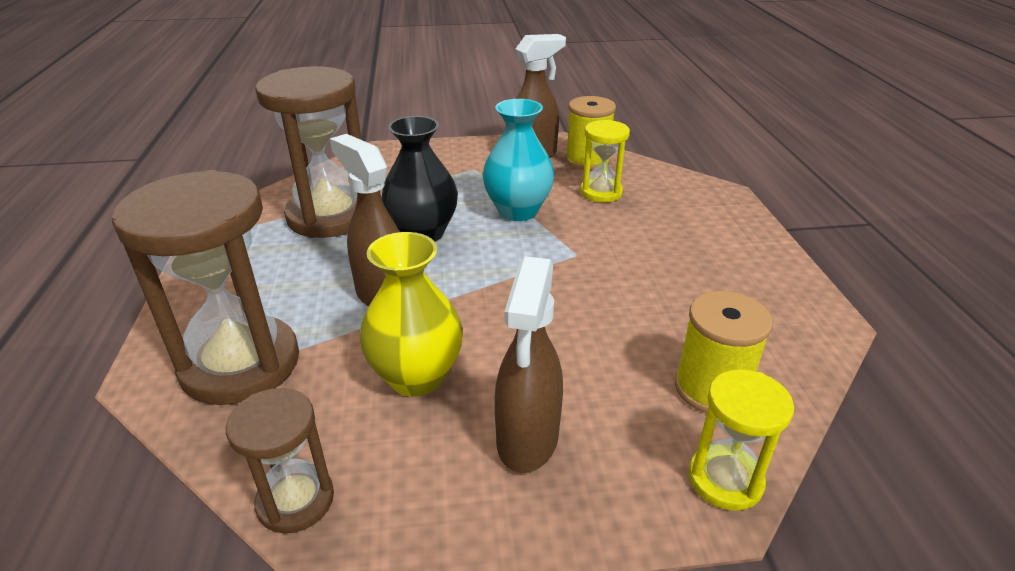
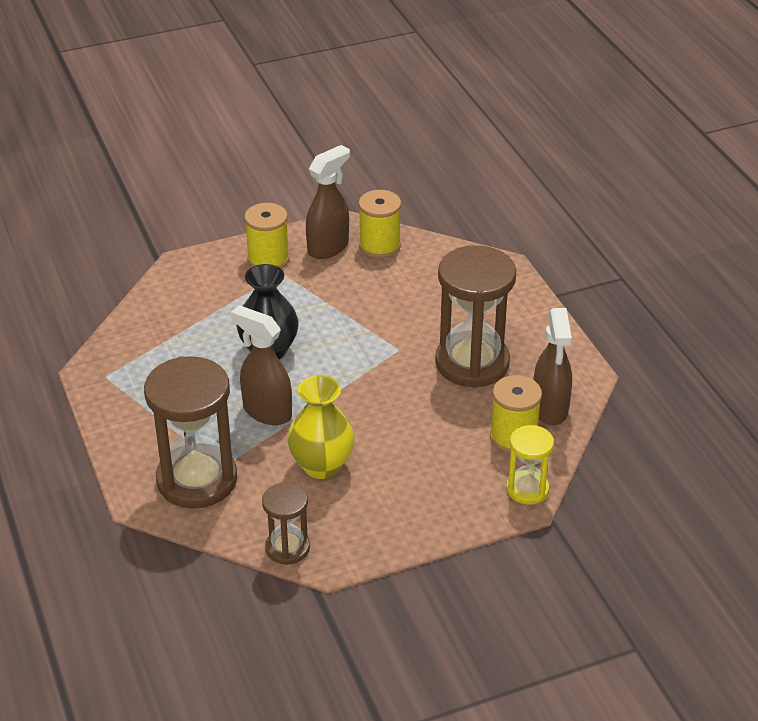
camera: 15 degrees left, 5 degrees up
brown hourglass [255,66,362,238] -> brown hourglass moved to [435,245,516,388]
turquoise vase [482,99,554,221] -> none
brown spray bottle [495,256,563,473] -> brown spray bottle moved to [533,308,572,425]
yellow hourglass [580,120,630,202] -> none
none -> yellow spool [244,203,290,269]

